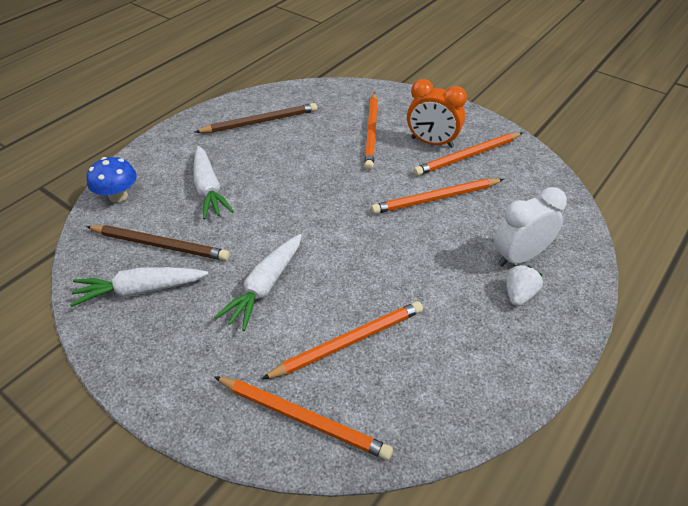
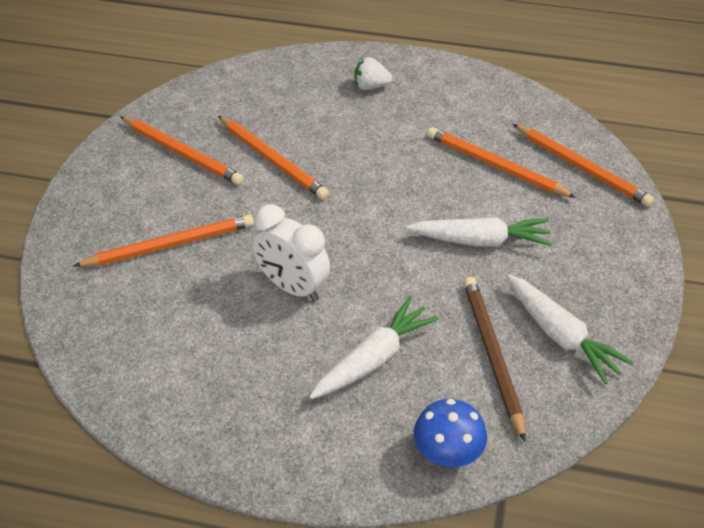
camera: 115 degrees left, 0 degrees up
brown pencil [195,103,317,133] -> none
orange pencil [214,376,393,460] -> orange pencil turned 135 degrees clockwise [513,124,654,207]
orange clock [407,79,467,148] -> none
white clock [494,187,567,267] -> white clock moved to [252,204,330,302]

